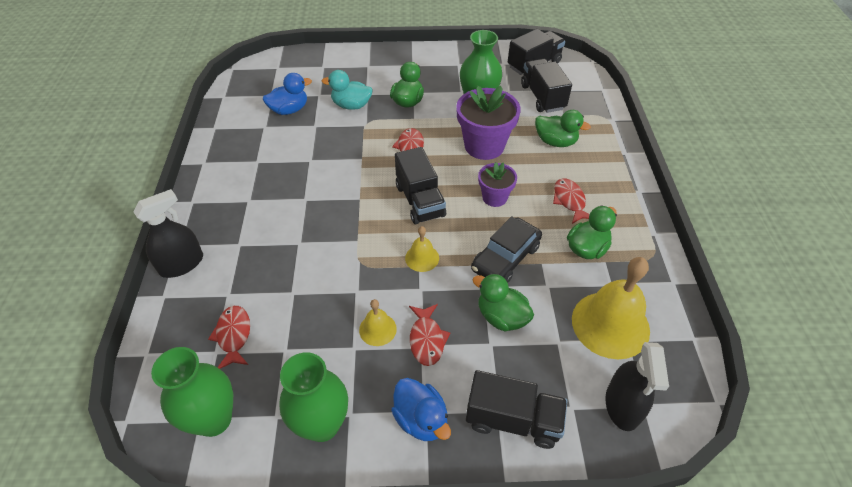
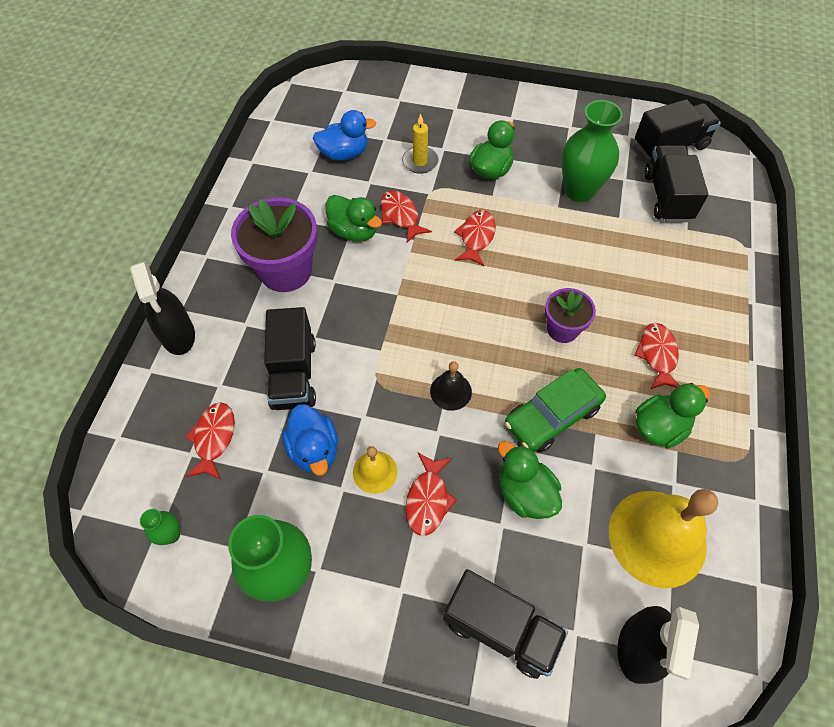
camera: 15 degrees right, 10 degrees up
black spray bottle [133,189,203,278] -> black spray bottle turned 90 degrees clockwise [130,261,195,355]
green vase [151,347,233,437] -> green vase [140,509,180,545], size x0.45
turquoise duck [322,70,373,110] -> yellow candle [402,114,439,174]
blue duck [391,378,451,441] -> blue duck moved to [282,404,338,476]
black truck [395,147,446,224] -> black truck moved to [264,307,316,410]
yellow bell [405,226,439,272] -> black bell [430,361,472,411]
purple flower pot [456,86,521,160] -> purple flower pot moved to [231,198,317,292]
black car [471,216,542,283] -> green car [505,368,606,453]
green duck [535,110,591,147] -> green duck moved to [325,195,382,242]
none -> red fish [381,190,432,243]

